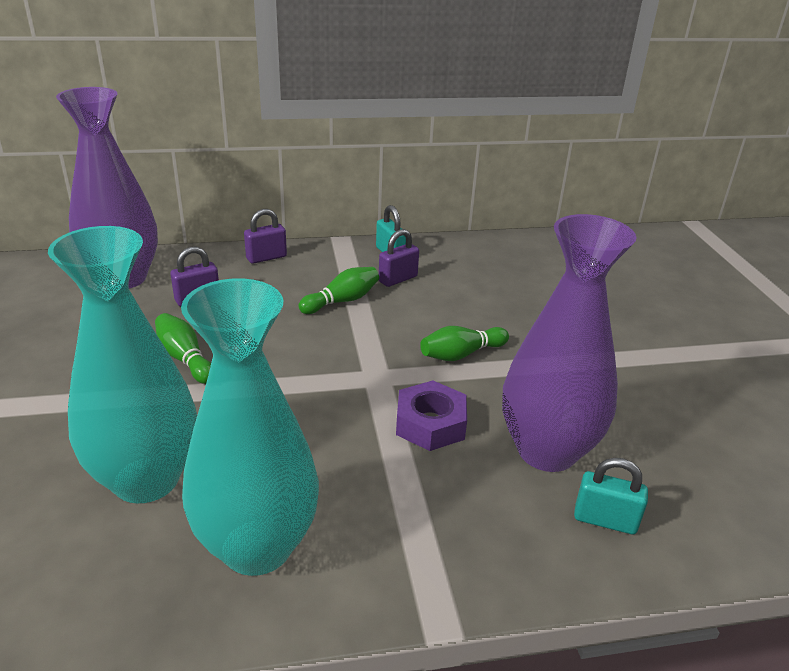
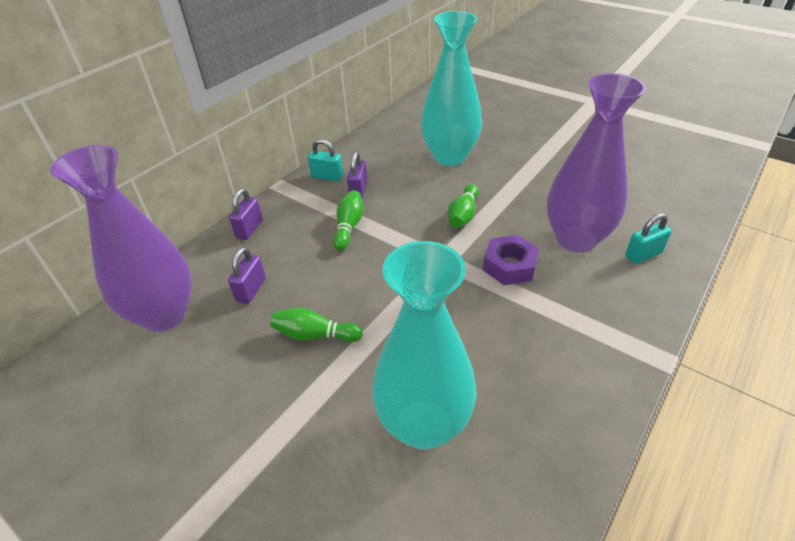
camera: 40 degrees left, 10 degrees up
turquoise vase [181,278,319,576] -> turquoise vase moved to [421,11,482,166]

